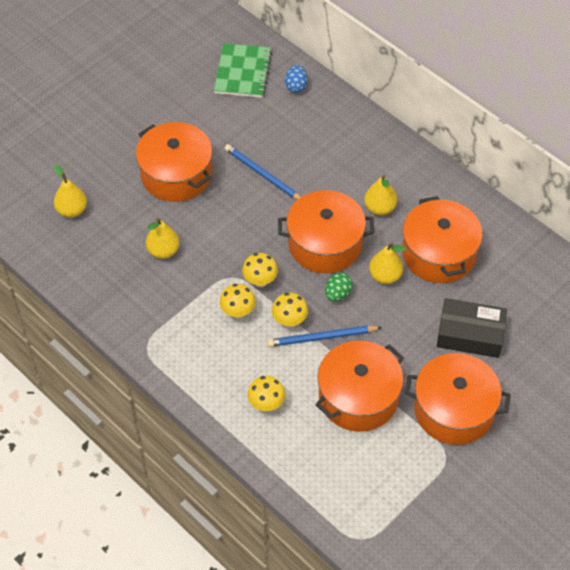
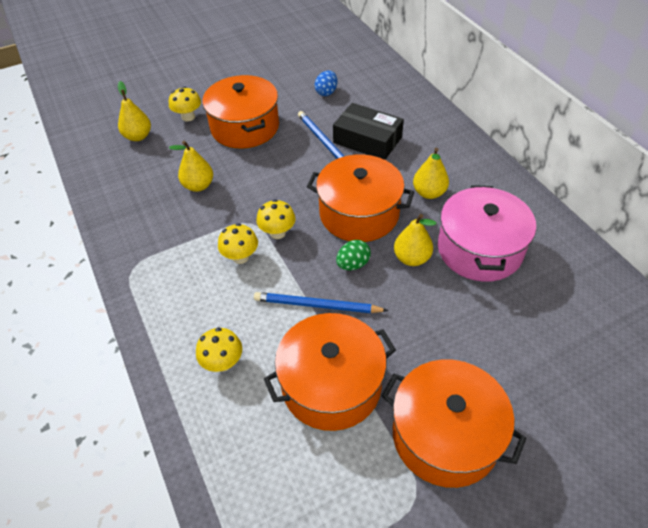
camera: 20 degrees right, 5 degrees down
green notebook [214,43,272,98] -> none
yellow mushroom [272,293,308,327] -> yellow mushroom moved to [169,87,201,122]
blue egg [285,65,307,93] -> blue egg moved to [314,70,337,96]
orange pot [402,196,483,283] -> pink pot [438,185,536,282]
black box [437,298,507,358] -> black box moved to [333,103,404,160]

